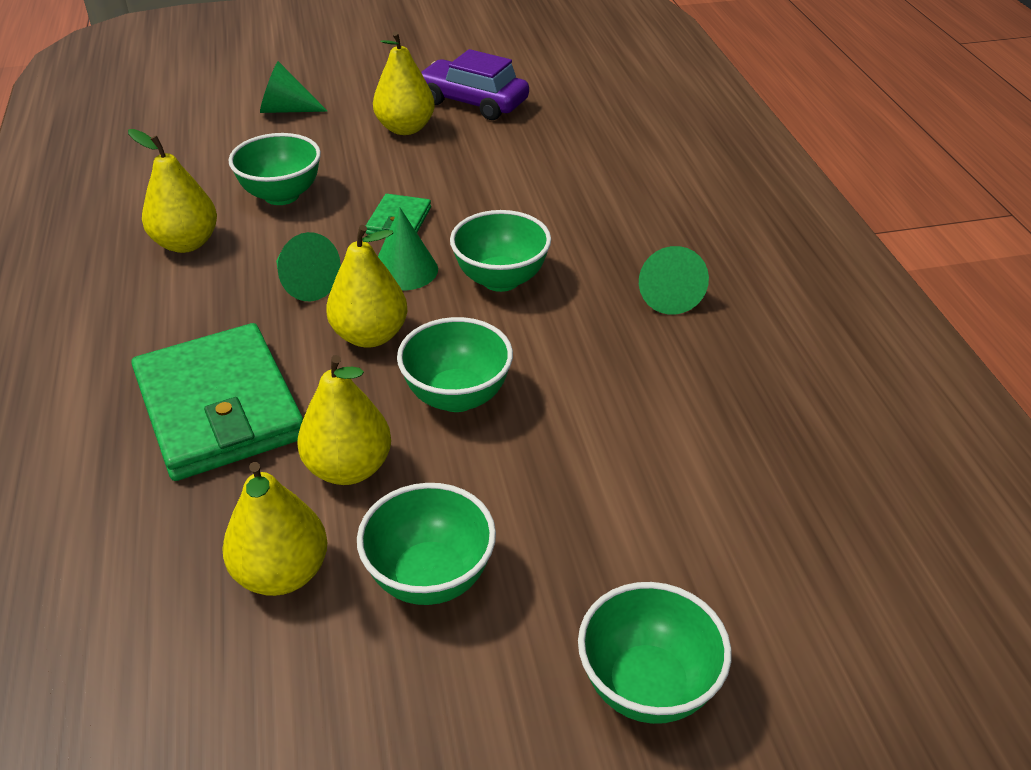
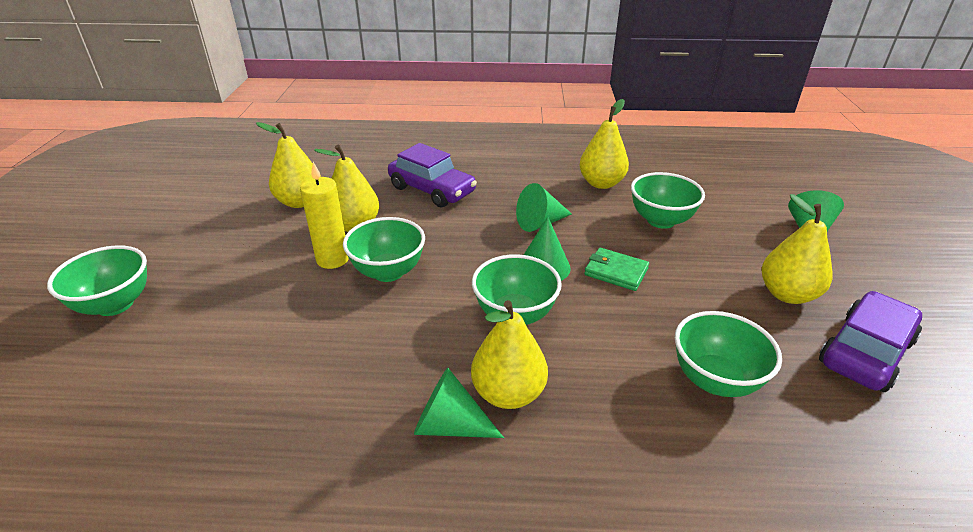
camera: 105 degrees right, 5 degrees down
green wallet [131,323,303,481] -> purple car [388,143,477,207]
yellow pear [326,225,407,348] -> yellow pear moved to [471,300,548,409]
green bowl [357,483,496,605] -> green bowl moved to [675,311,782,397]
none -> yellow candle [300,162,349,269]

